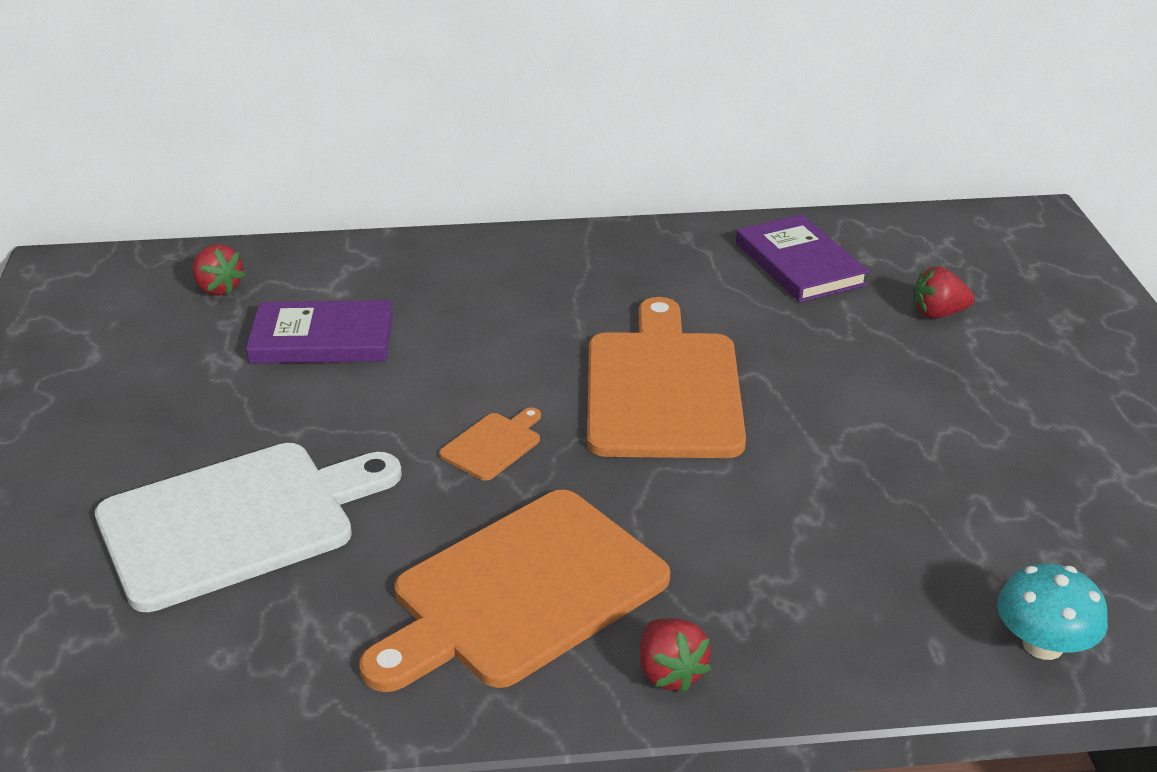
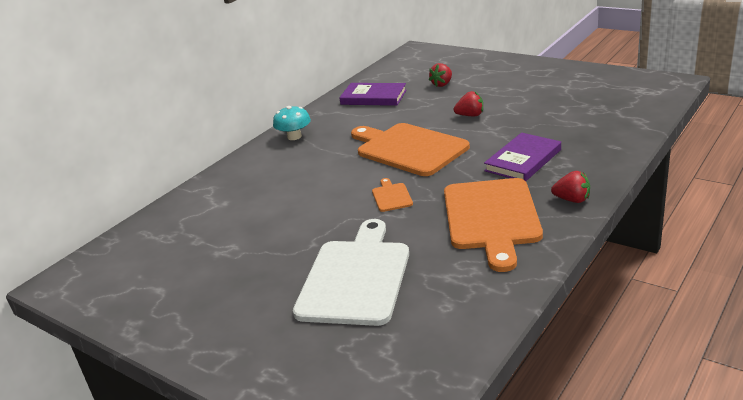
camera: 45 degrees left, 5 degrees down
red strawberry [192,244,246,296] -> red strawberry moved to [454,91,483,116]
purple book [246,300,393,363] -> purple book moved to [484,133,561,181]
turquoise mushroom [997,563,1108,660] -> turquoise mushroom moved to [273,106,311,140]

